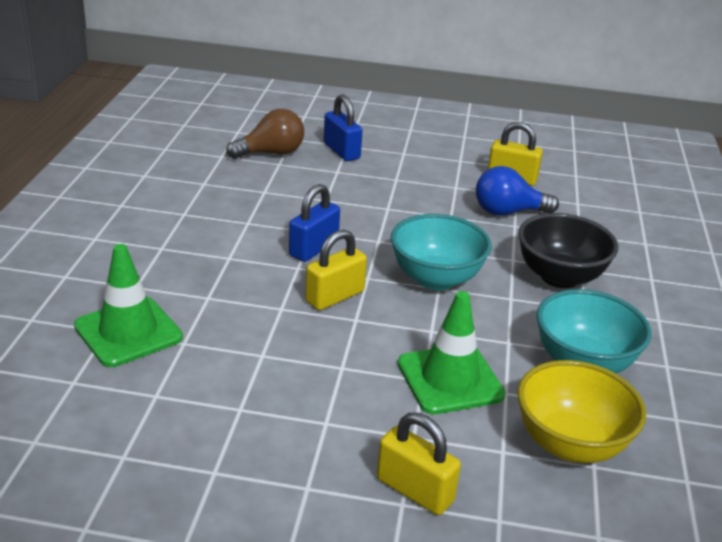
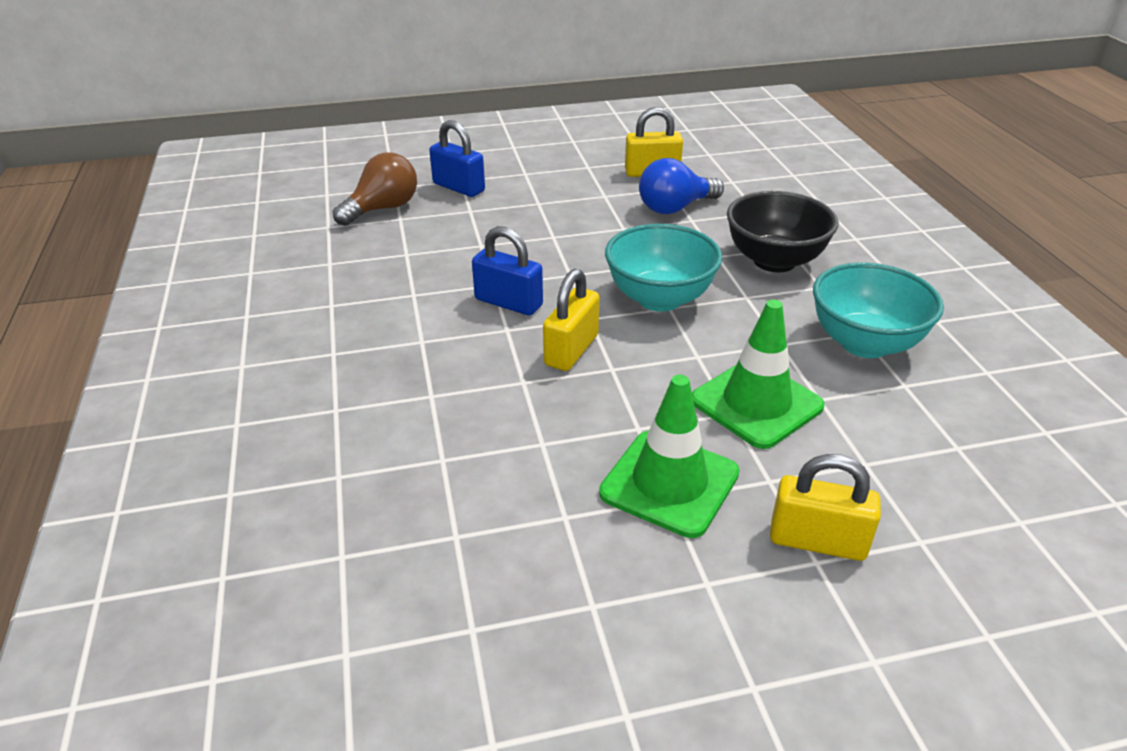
camera: 20 degrees left, 5 degrees up
green traffic cone [74,244,183,367] -> green traffic cone moved to [599,375,740,538]
blue padlock [289,184,340,262] -> blue padlock turned 75 degrees counterclockwise [472,226,543,316]
yellow bowl [518,360,646,463] -> none

